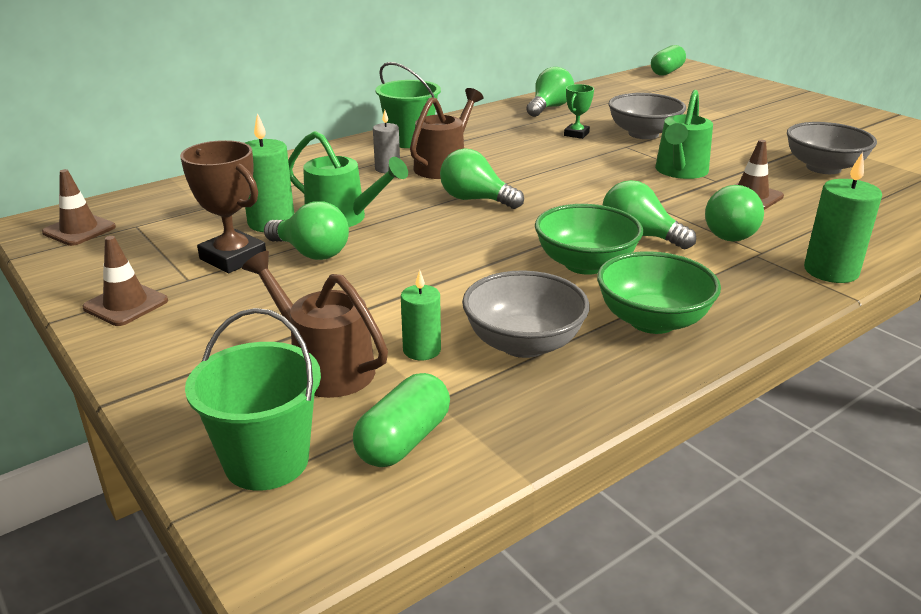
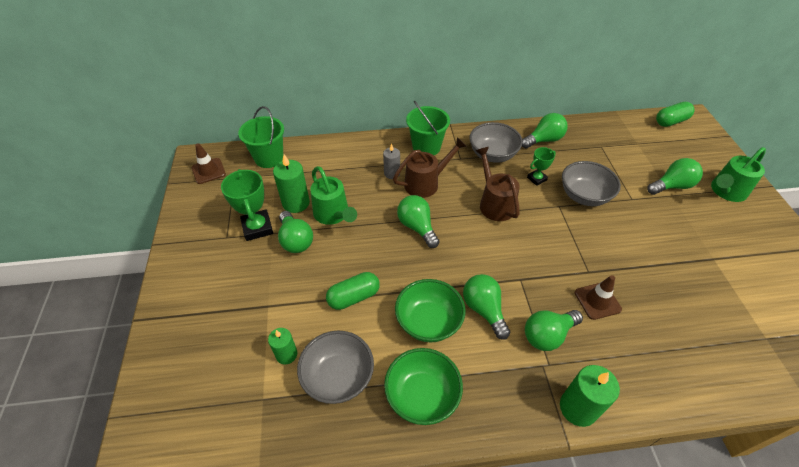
camera: 30 degrees right, 20 degrees up
brown traffic cone [82,236,168,326] -> none
brown trophy [180,140,266,273] -> green trophy [221,169,273,241]
green bucket [185,308,321,491] -> green bucket moved to [238,106,284,168]
brown watering can [242,251,388,398] -> brown watering can moved to [476,147,520,221]
green capsule [353,373,450,467] -> green capsule moved to [326,272,380,310]
green watering can [655,90,713,179] -> green watering can moved to [711,147,766,202]
grey bowl [787,122,877,174] -> grey bowl moved to [470,122,523,163]
none -> green light bulb [647,158,703,195]

